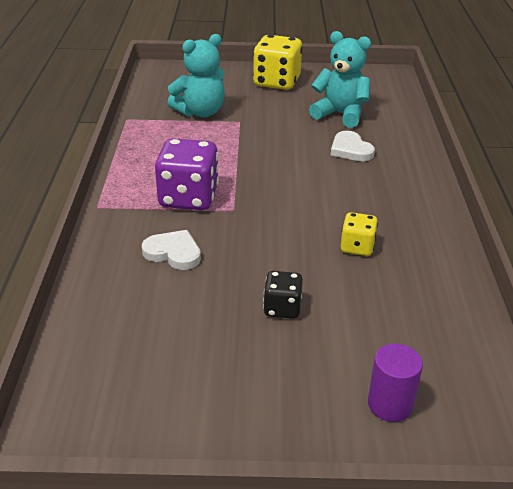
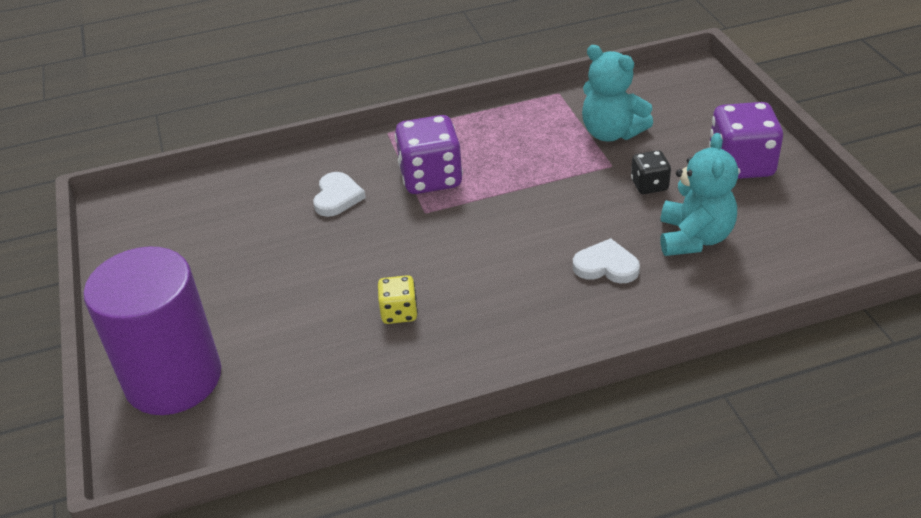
camera: 75 degrees right, 5 degrees up
yellow dice [253,35,303,90] -> purple dice [709,102,783,179]
black dice [263,271,303,319] -> black dice moved to [631,150,671,194]
white heart [331,131,375,161] -> white heart turned 60 degrees clockwise [573,238,640,283]
purple cylinder [368,344,423,422] -> purple cylinder [83,247,221,415], size x2.32

